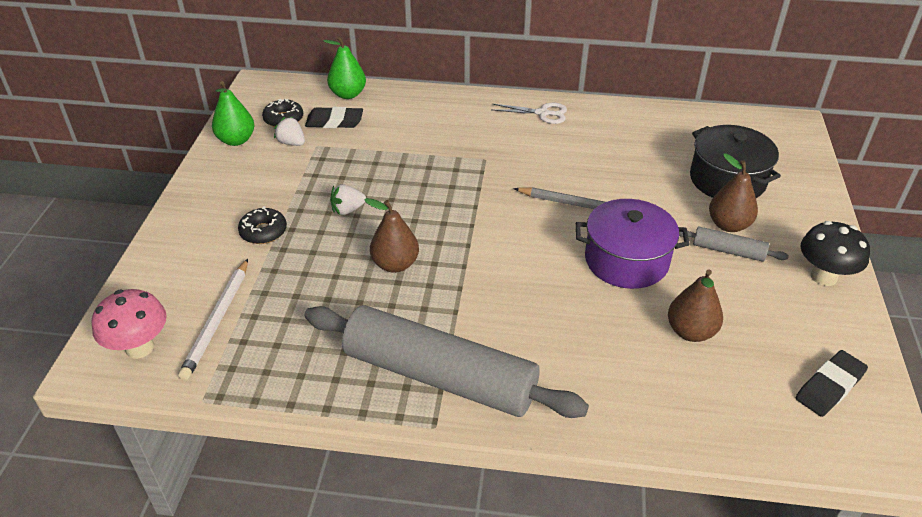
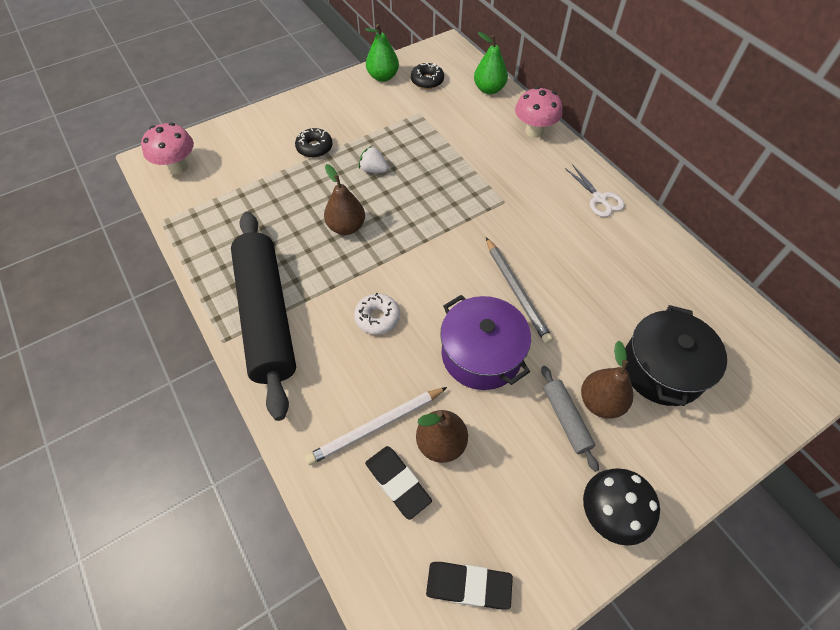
camera: 50 degrees right, 15 degrees up
white pencil [178,259,248,381] -> white pencil moved to [305,387,447,465]
white strawberry [274,117,305,146] -> none
black eraser [305,107,363,128] -> black eraser moved to [365,446,432,520]
grey rolling pin [305,305,589,418] -> black rolling pin [231,211,296,421]
none -> white donut [354,293,400,335]
none -> pink mushroom [515,87,562,138]

